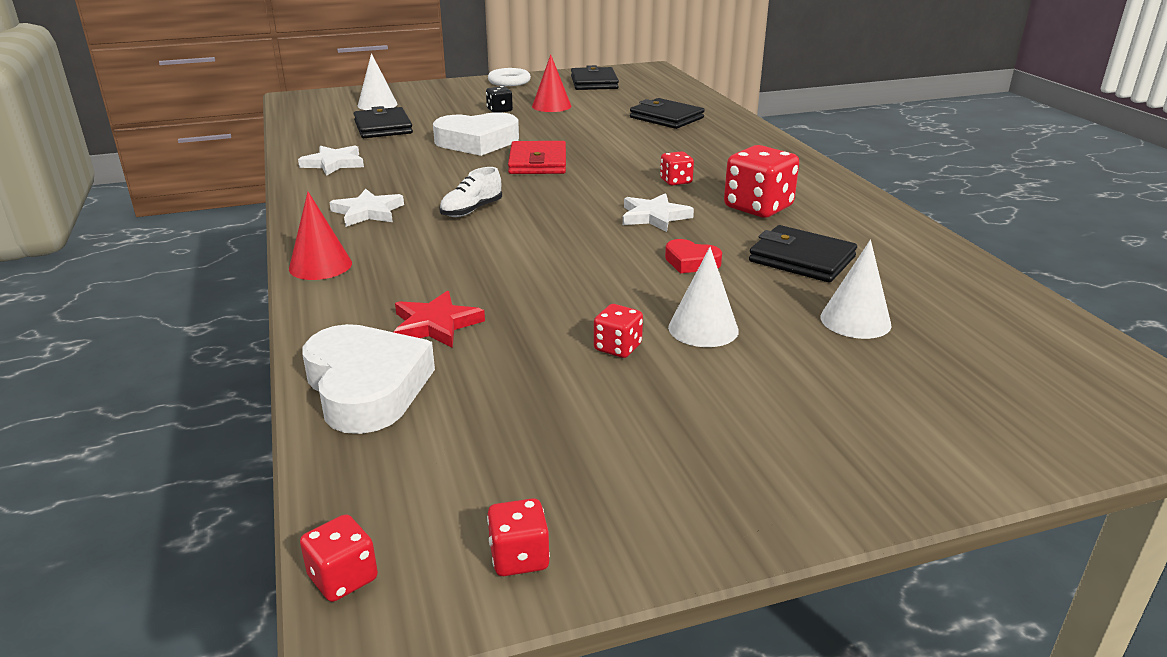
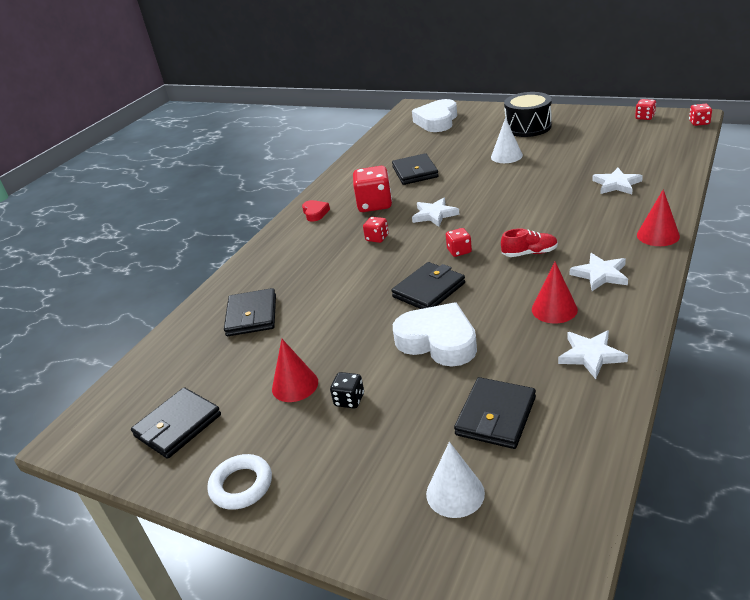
camera: 130 degrees left, 5 degrees up
white heart [302,324,435,434] -> white heart moved to [412,99,457,132]
red star [393,291,485,348] -> white star [592,168,643,194]
white shoe [439,167,502,217] -> red shoe [501,229,558,257]
red wallet [508,141,566,174] -> black wallet [391,262,465,309]
red dice [594,304,643,358] -> red dice moved to [446,228,472,257]
red heart [665,239,722,273] -> red heart moved to [302,200,330,222]
white cone [820,240,892,339] -> none
none -> black drum [504,92,552,137]
none -> red cone [532,262,578,323]

